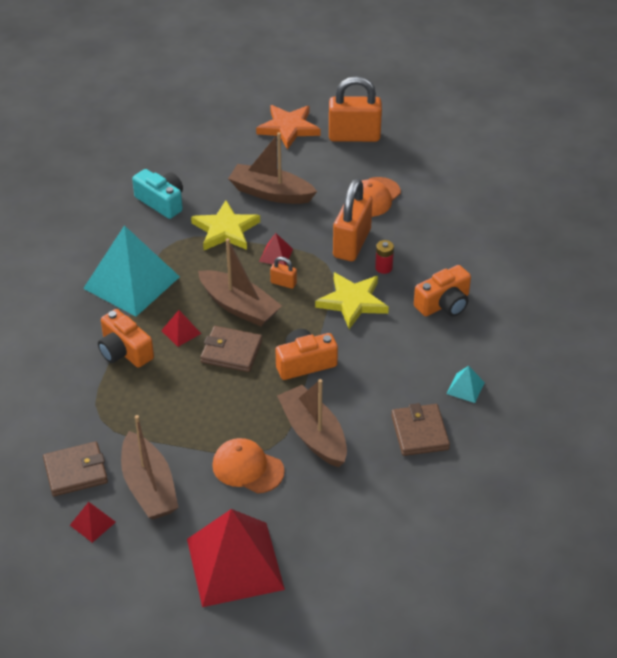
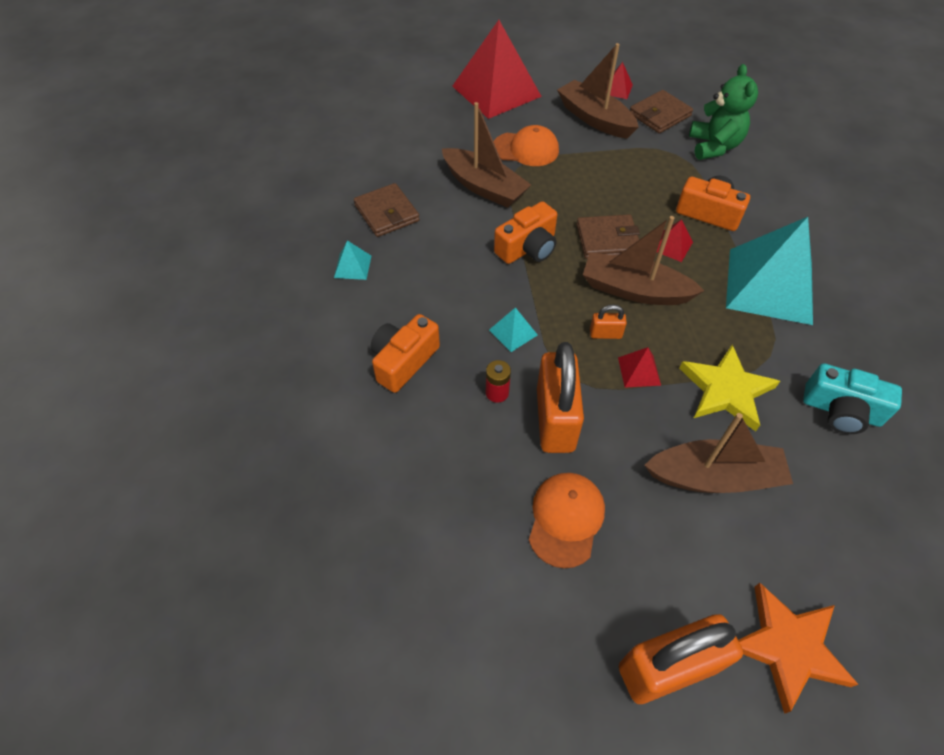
camera: 160 degrees right, 10 degrees up
yellow star [315,272,389,329] -> turquoise pyramid [489,307,538,352]
none -> green teddy bear [689,64,758,160]

